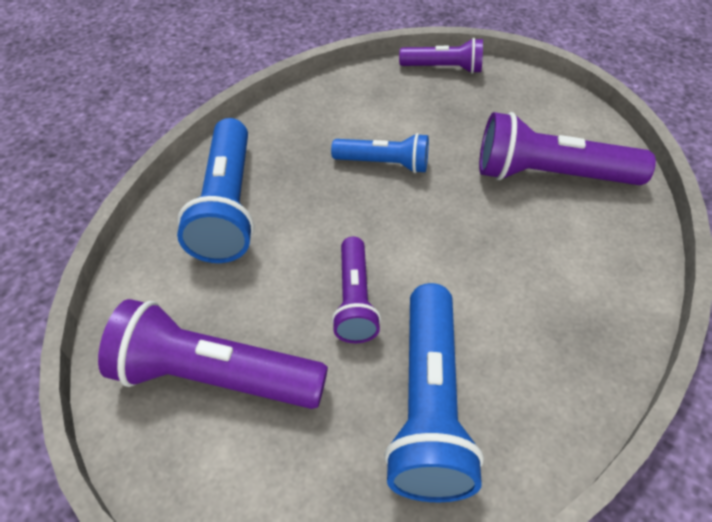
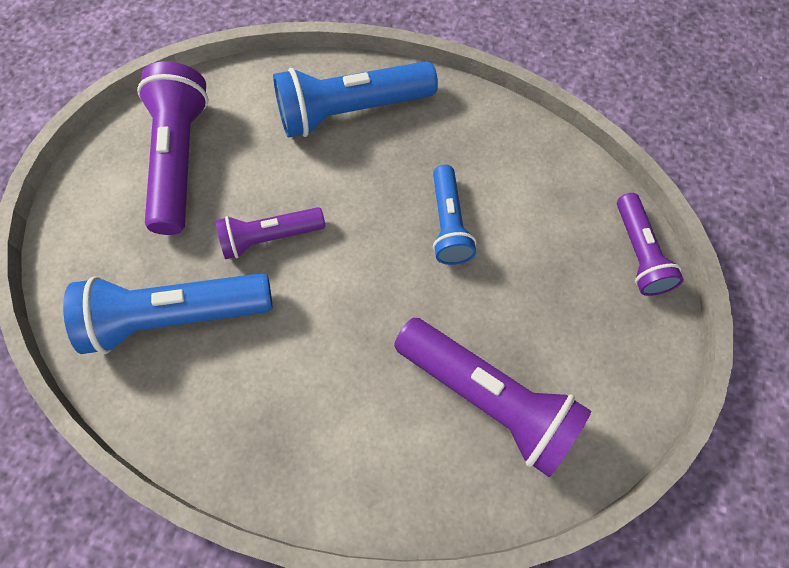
camera: 75 degrees right, 15 degrees up
purple flashlight [479,112,656,185] -> purple flashlight turned 135 degrees clockwise [394,318,591,477]

